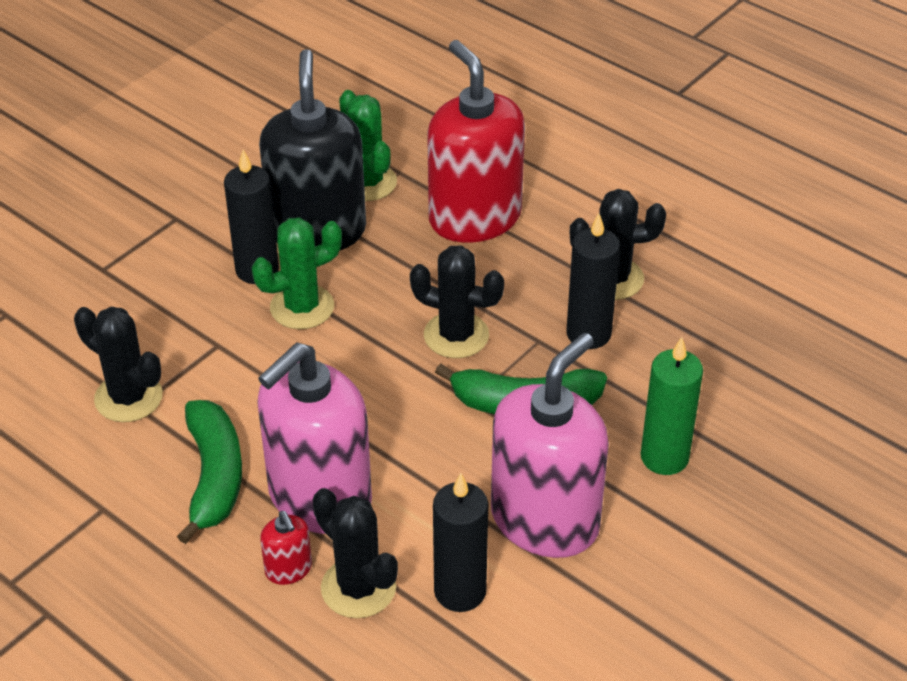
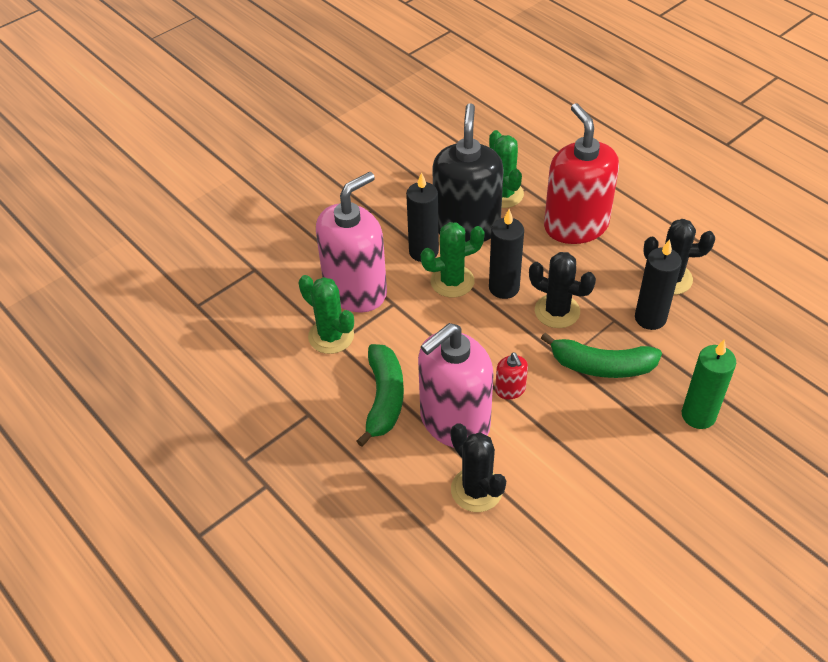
camera: 10 degrees right, 5 degrees up
black cactus [74,307,163,422] -> green cactus [299,275,354,354]
red soap dispenser [260,511,312,585] -> red soap dispenser moved to [495,352,528,399]
black candle [433,473,488,612] -> black candle moved to [489,209,524,299]
pink soap dispenser [491,333,609,558] -> pink soap dispenser moved to [316,172,387,313]

